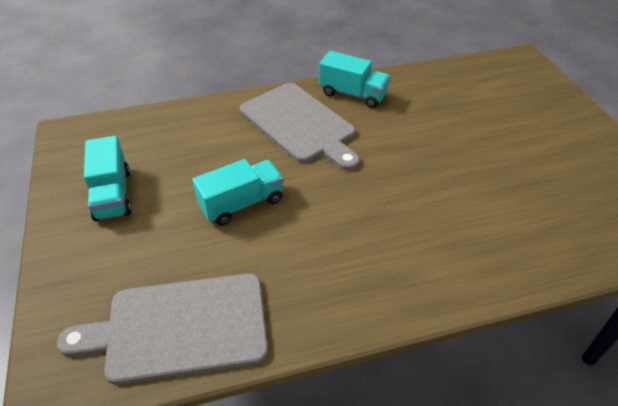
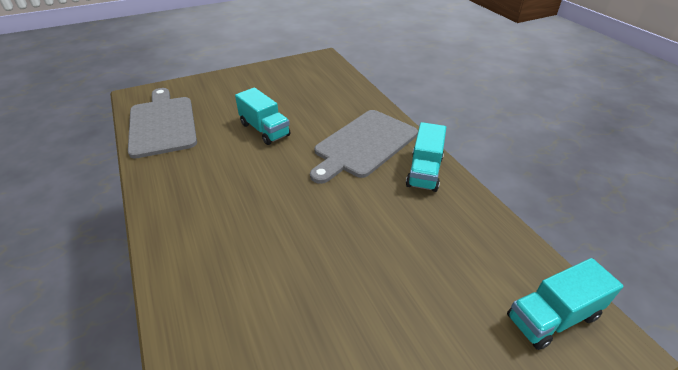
camera: 80 degrees right, 5 degrees down
turquoise truck [84,136,132,221] -> turquoise truck moved to [507,258,623,350]

